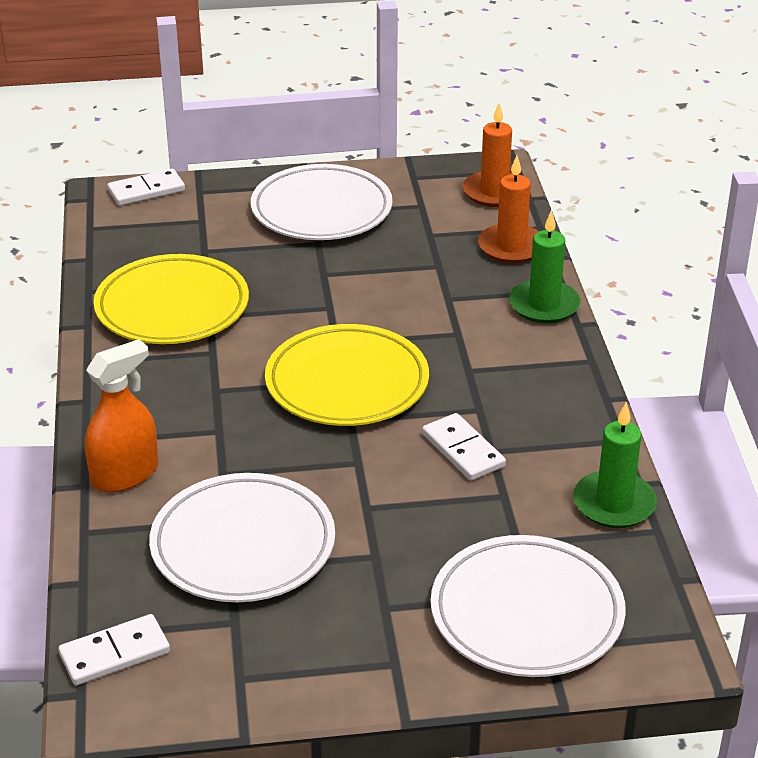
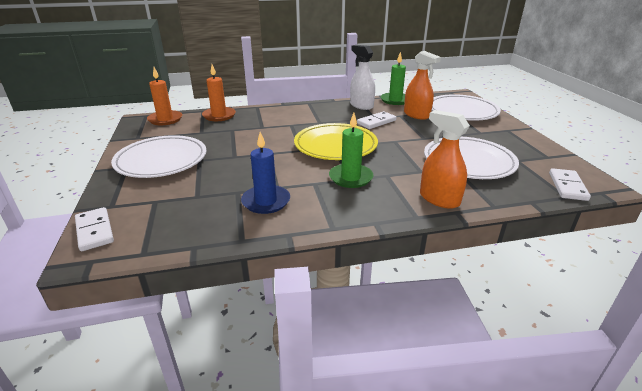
camera: 95 degrees left, 5 degrees down
white domino [58,614,170,685] -> white domino turned 45 degrees clockwise [549,168,591,201]
yellow plate [94,254,249,344] -> blue candle [241,132,290,214]
green candle [509,210,580,323] -> green candle moved to [329,113,374,188]
none -> white spray bottle [350,45,375,110]
none -> orange spray bottle [404,51,441,120]

